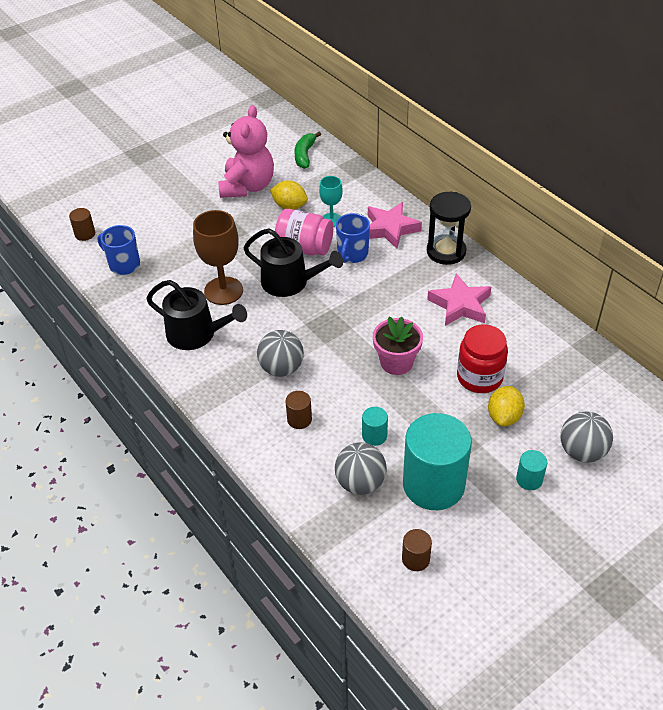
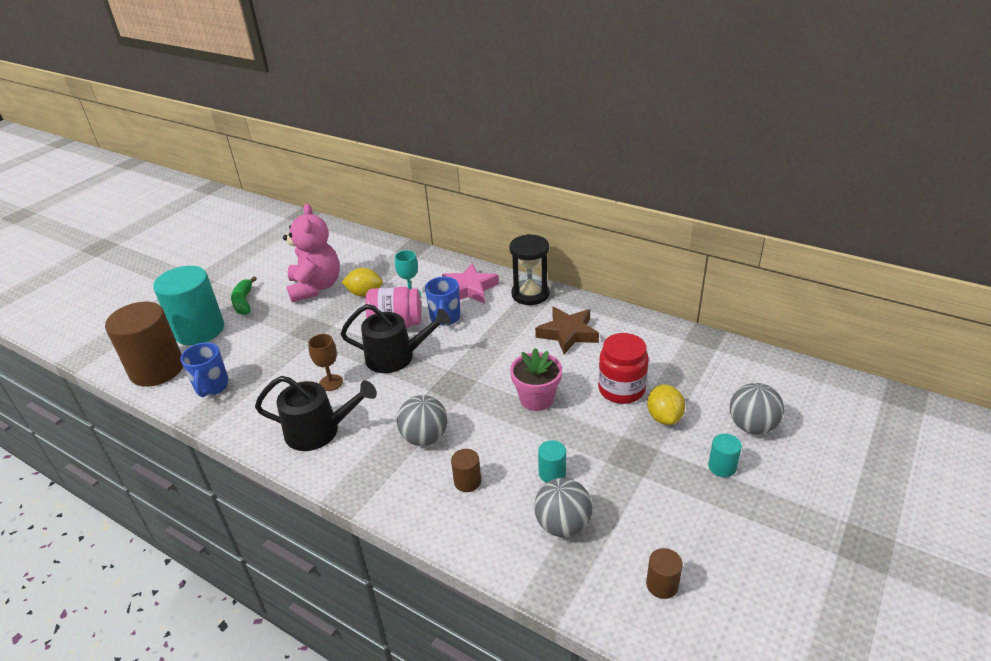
camera: 20 degrees left, 10 degrees down
brown cylinder [69,208,95,241] -> brown cylinder [105,302,183,387], size x2.36
blue mug [97,225,140,275] -> blue mug turned 105 degrees counterclockwise [180,342,229,397]
brown goblet [193,210,243,305] -> brown goblet [308,334,343,391], size x0.57
green banana [294,132,321,169] -> green banana moved to [231,276,257,315]
turquoise cylinder [403,413,472,510] -> turquoise cylinder moved to [153,266,224,345]
pink star [427,273,491,326] -> brown star [535,307,599,354]

